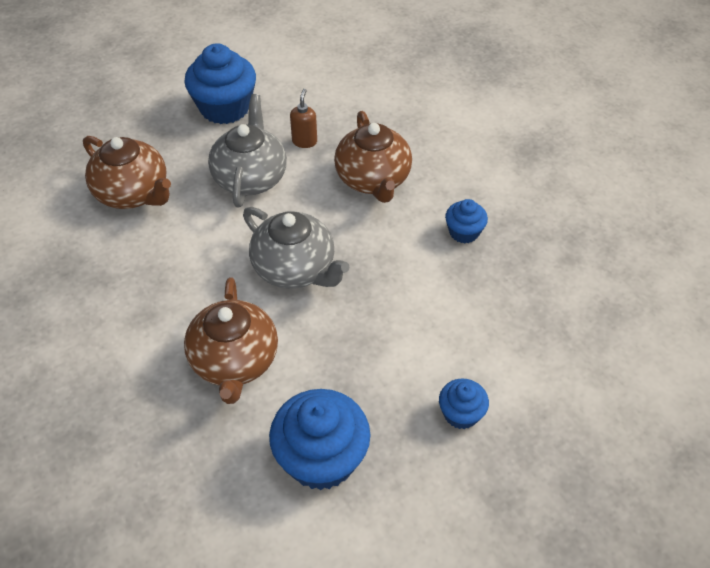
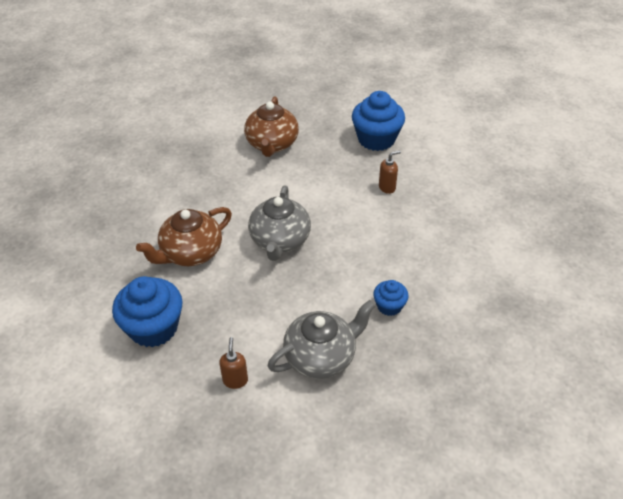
camera: 55 degrees right, 5 degrees down
grey teapot [208,94,287,207] -> grey teapot moved to [267,300,376,379]
brown teapot [334,111,412,203] -> none
blue cupcake [439,378,489,429] -> brown soap dispenser [219,337,248,389]

